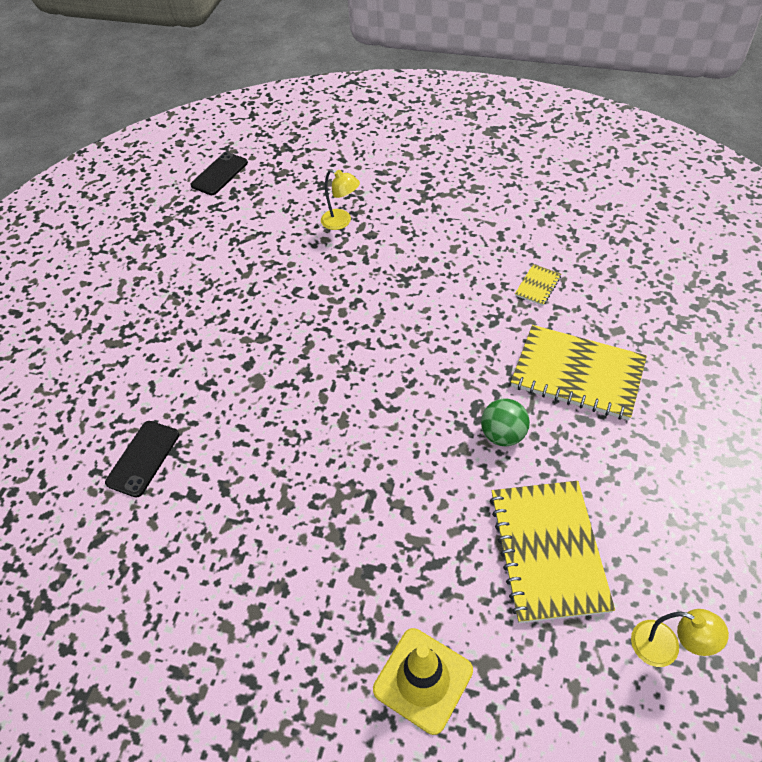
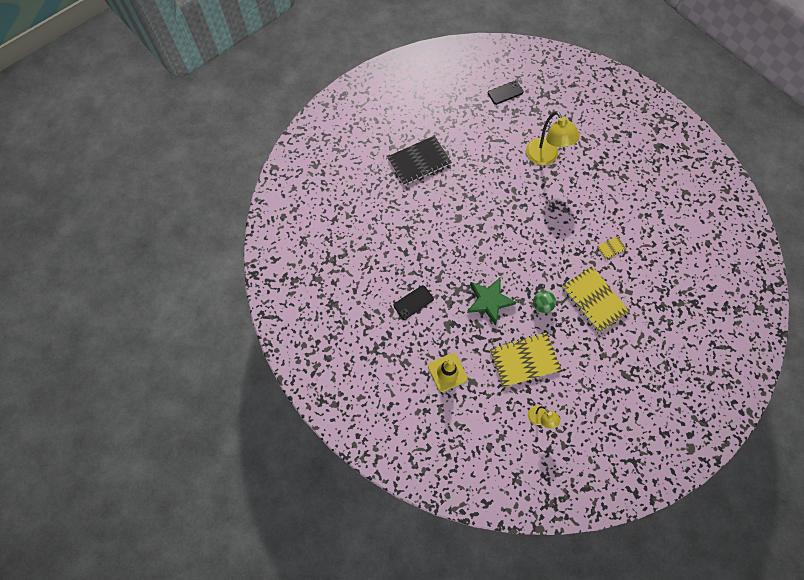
camera: 30 degrees right, 15 degrees up
black phone [105,421,179,498] -> black phone moved to [393,285,434,319]
yellow lamp [321,169,360,230] -> yellow lamp [526,111,580,165], size x1.93
yellow notebook [490,481,615,623] -> yellow notebook turned 45 degrees clockwise [490,332,561,388]
none -> black notebook [387,136,452,185]
none -> green star [467,278,516,325]

